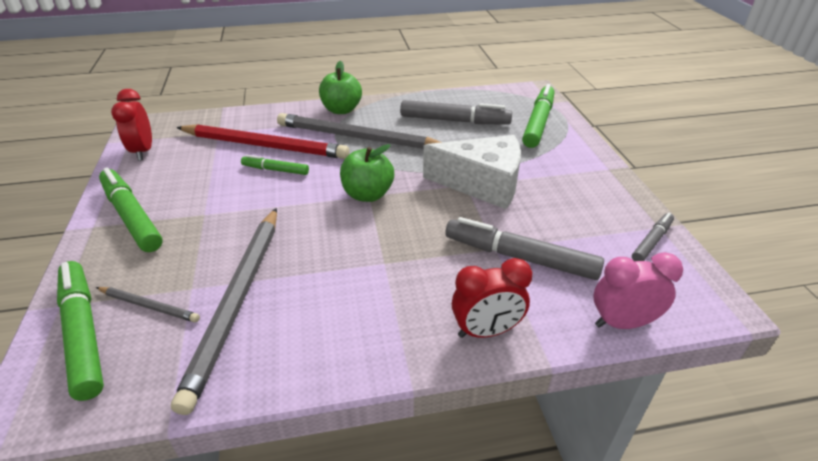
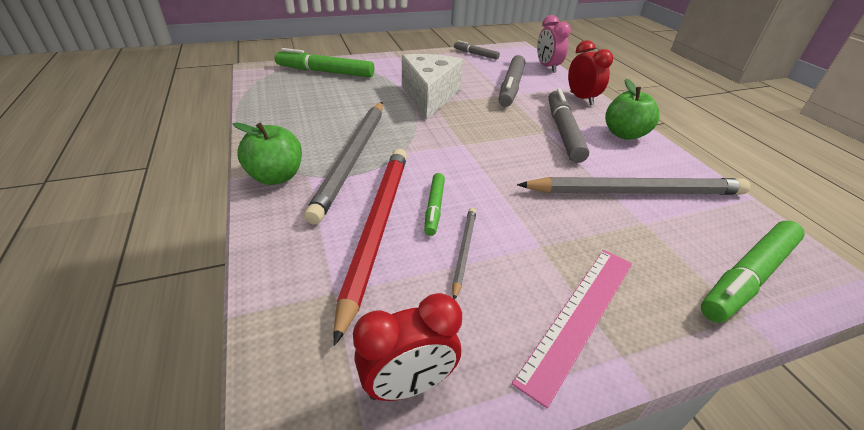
camera: 100 degrees left, 0 degrees up
grey pencil [96,287,200,322] -> grey pencil moved to [452,208,476,299]
green marker [99,168,163,252] -> pink ruler [512,250,632,408]
green apple [340,144,394,202] -> green apple moved to [605,78,659,140]
grey marker [400,100,512,125] -> grey marker moved to [549,89,589,163]

